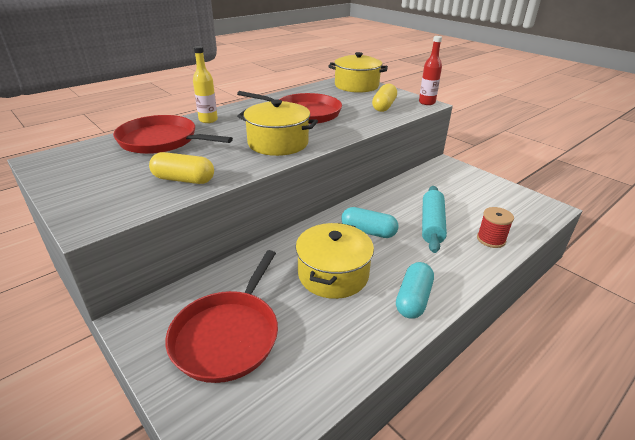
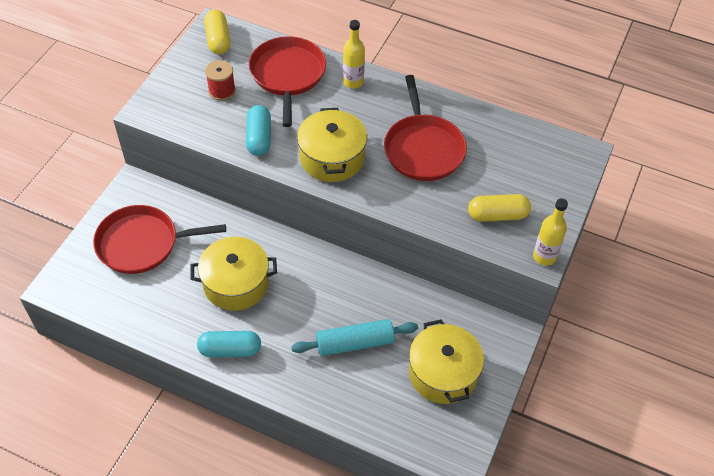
camera: 65 degrees right, 20 degrees up
yellow capsule [149,152,214,184] -> yellow capsule moved to [204,10,230,54]
yellow pot [328,52,388,93] -> yellow pot moved to [409,319,484,404]
turquoise capsule [341,207,399,238] -> turquoise capsule moved to [246,105,271,156]
red bottle [419,36,442,105] -> yellow bottle [533,198,568,266]
red spool [477,207,514,248] -> red spool moved to [205,60,236,101]

